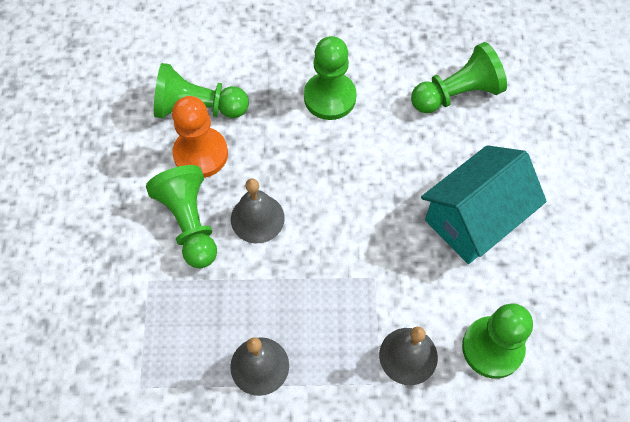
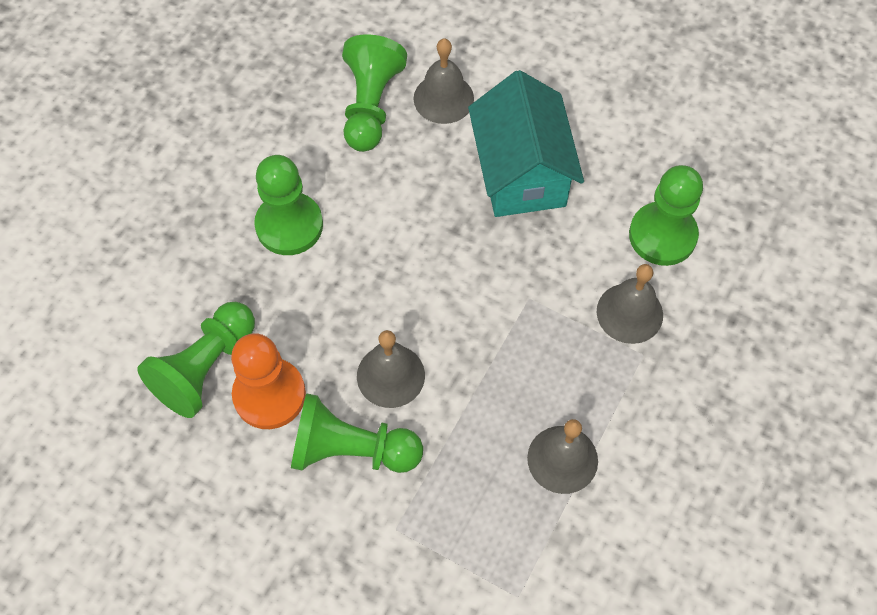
camera: 60 degrees left, 0 degrees up
none -> grey bell [414,39,474,124]

